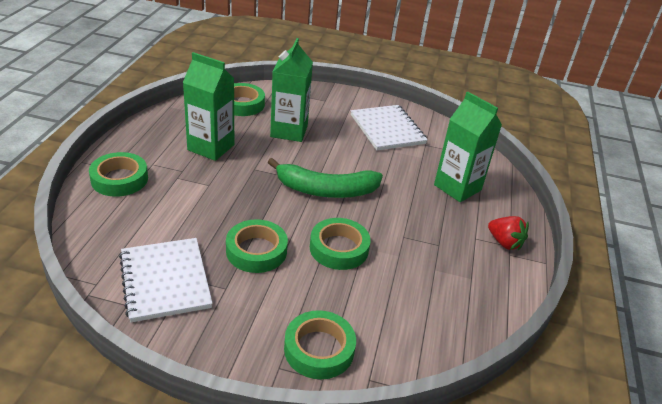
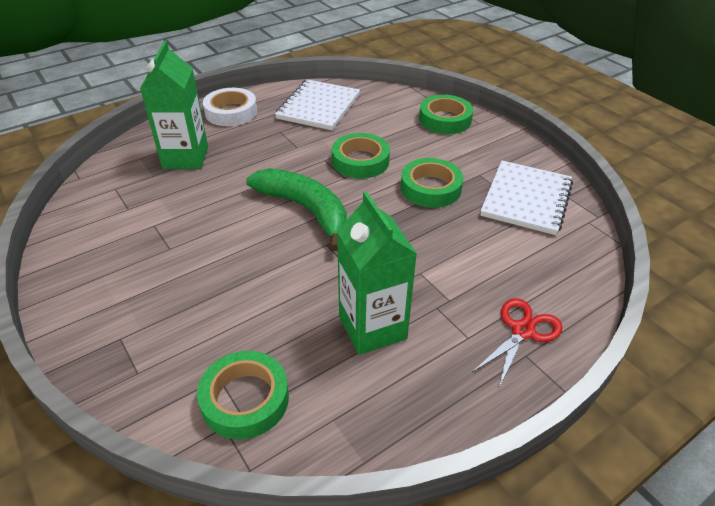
camera: 135 degrees left, 5 degrees up
green tape [89,152,148,197] -> red scissors [473,298,563,387]
green carton [270,38,313,142] -> none
white notebook [351,105,428,150] -> white notebook moved to [275,80,360,130]
red strawberry [488,216,529,250] -> white tape [203,88,257,126]

